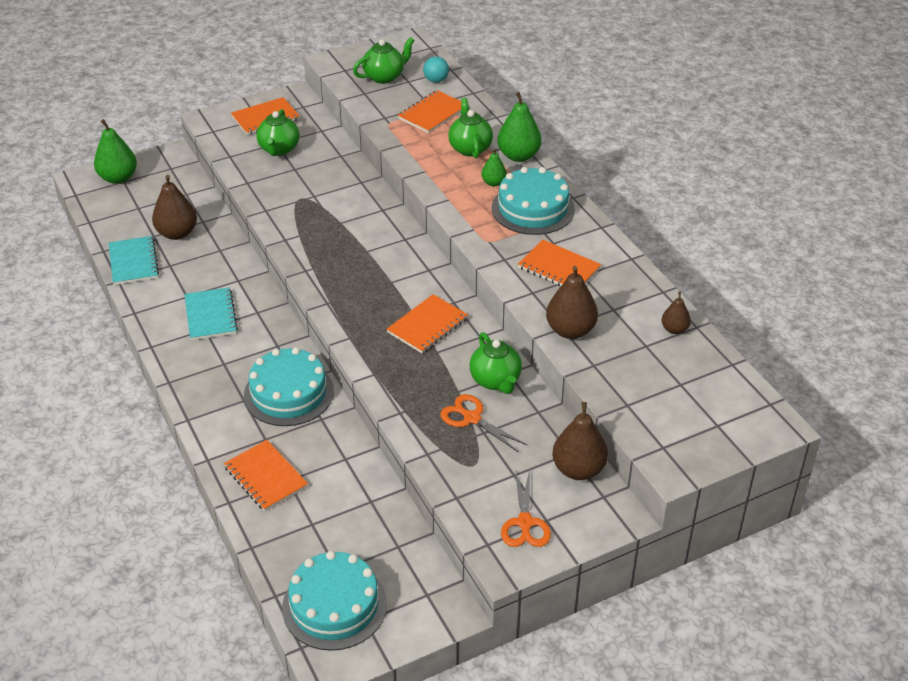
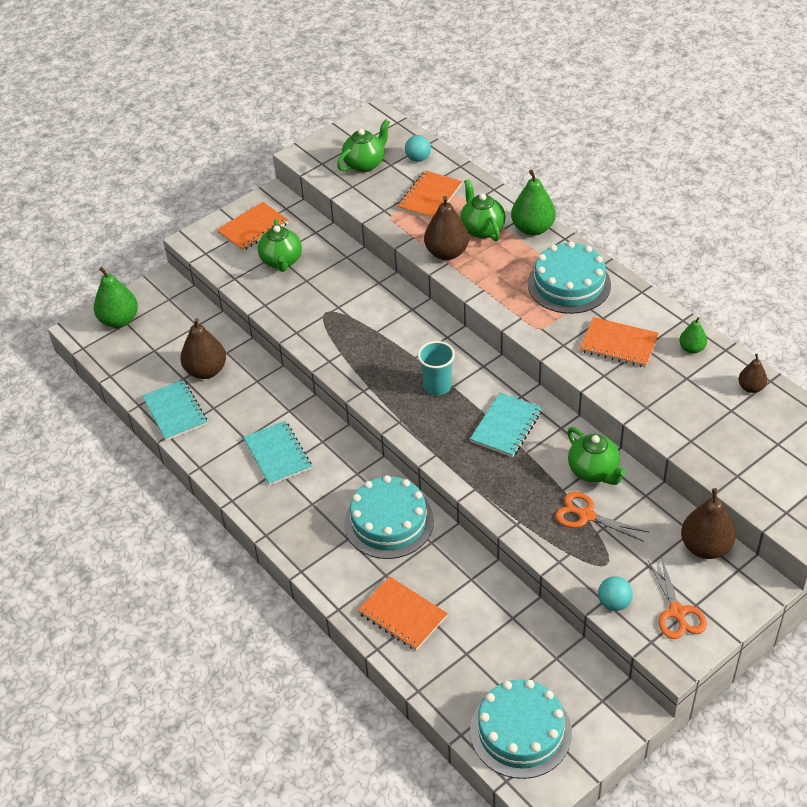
camera: 10 degrees left, 5 degrees up
orange notebook [387,294,468,353] -> turquoise notebook [470,392,542,457]
green pear [481,148,507,186] -> green pear moved to [679,317,707,354]
brown pear [546,266,598,339] -> brown pear moved to [424,196,469,260]
none -> turquoise cup [418,341,455,395]
none -> turquoise ball [598,576,633,611]

